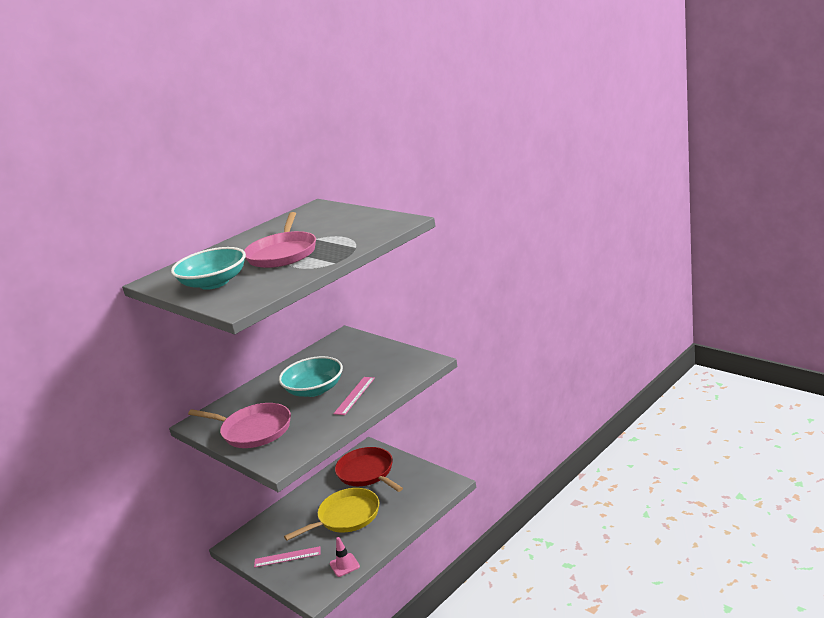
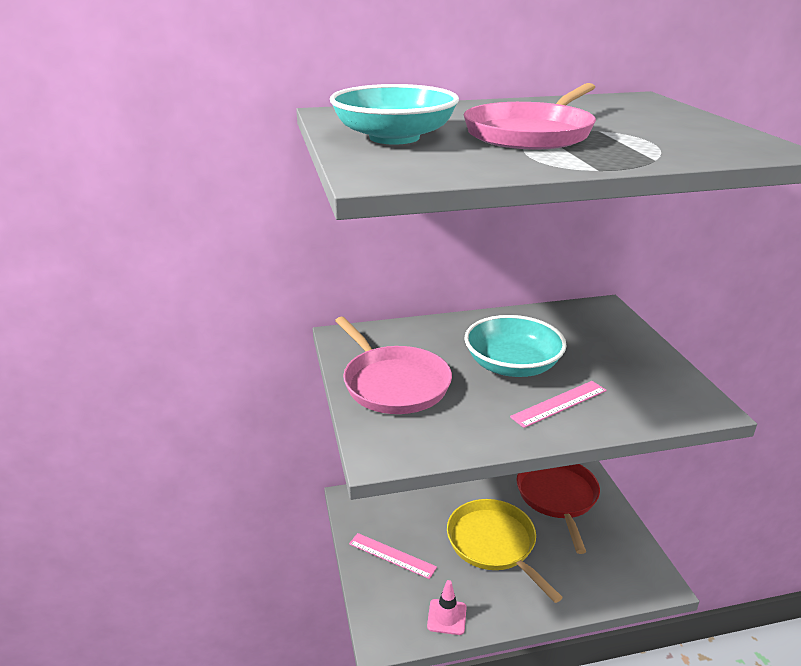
camera: 30 degrees right, 5 degrees up
yellow pan [284,488,379,540] -> yellow pan turned 120 degrees counterclockwise [447,499,563,603]

